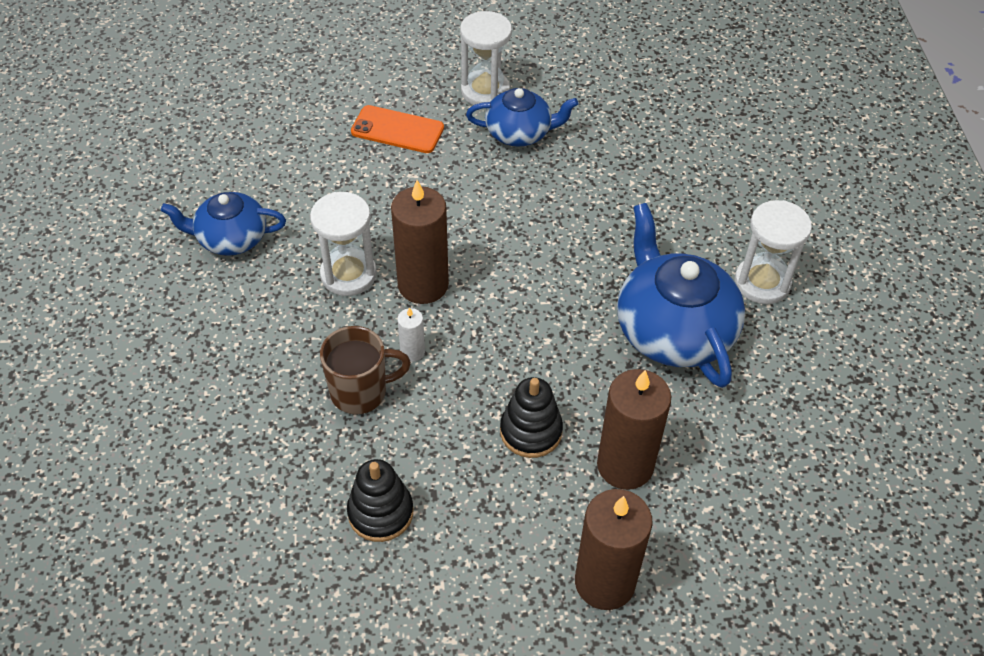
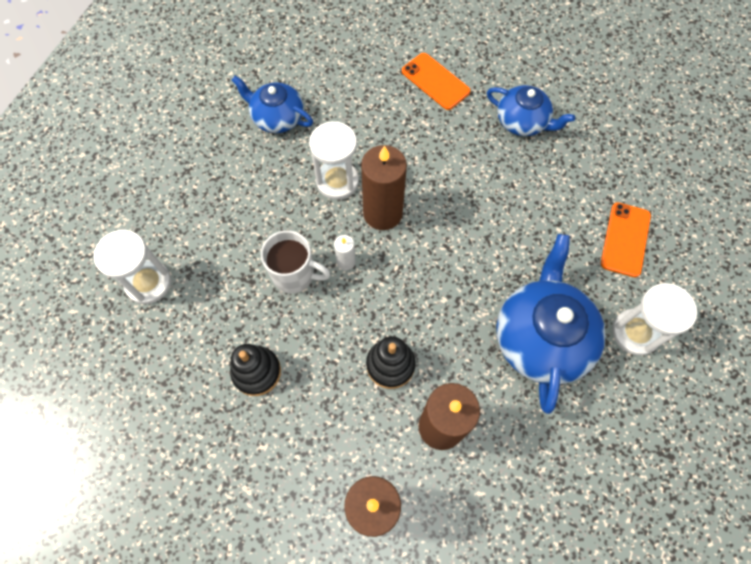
camera: 30 degrees right, 15 degrees up
brown mug [320,326,411,415] -> white mug [261,230,330,293]
white hourglass [460,11,512,105] -> white hourglass moved to [93,230,171,304]
none -> orange phone [601,202,651,277]

